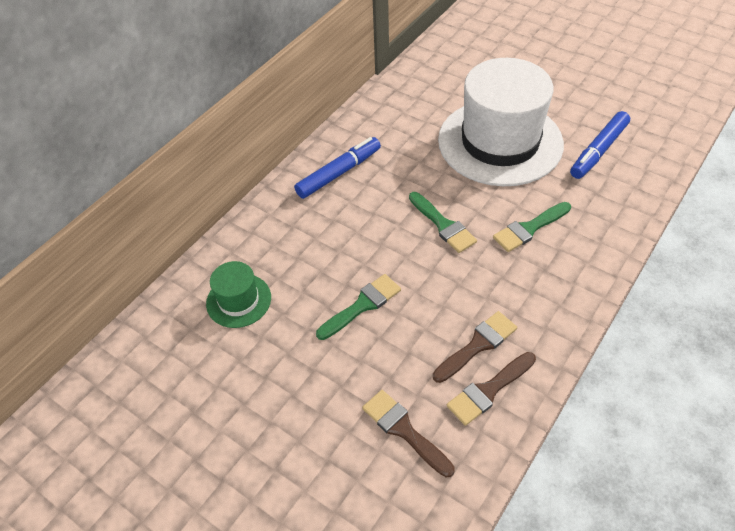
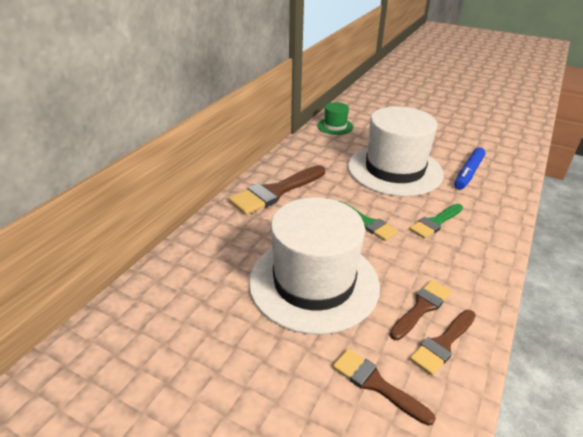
camera: 10 degrees left, 15 degrees down
green hat [206,261,271,328] -> green hat moved to [317,102,353,135]
blue marker [294,137,381,199] -> brown brush [229,165,325,215]
green brush [316,274,401,340] -> white hat [249,197,380,335]

